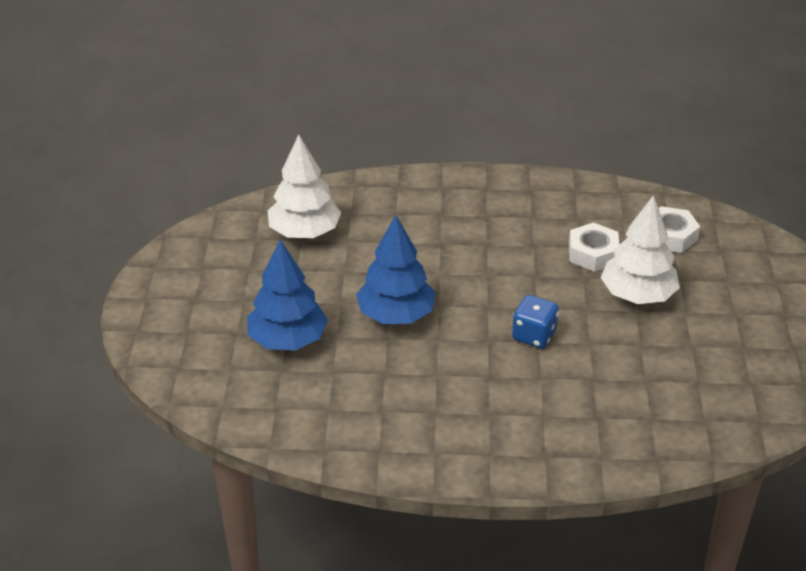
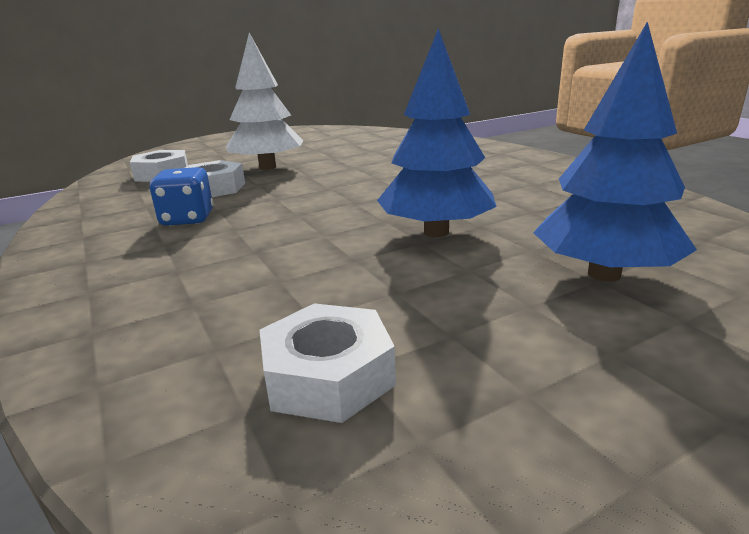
camera: 120 degrees left, 15 degrees down
white tree [268,135,341,238] -> white nut [259,303,396,423]
blue dice [512,295,559,348] -> blue dice moved to [149,167,213,226]

